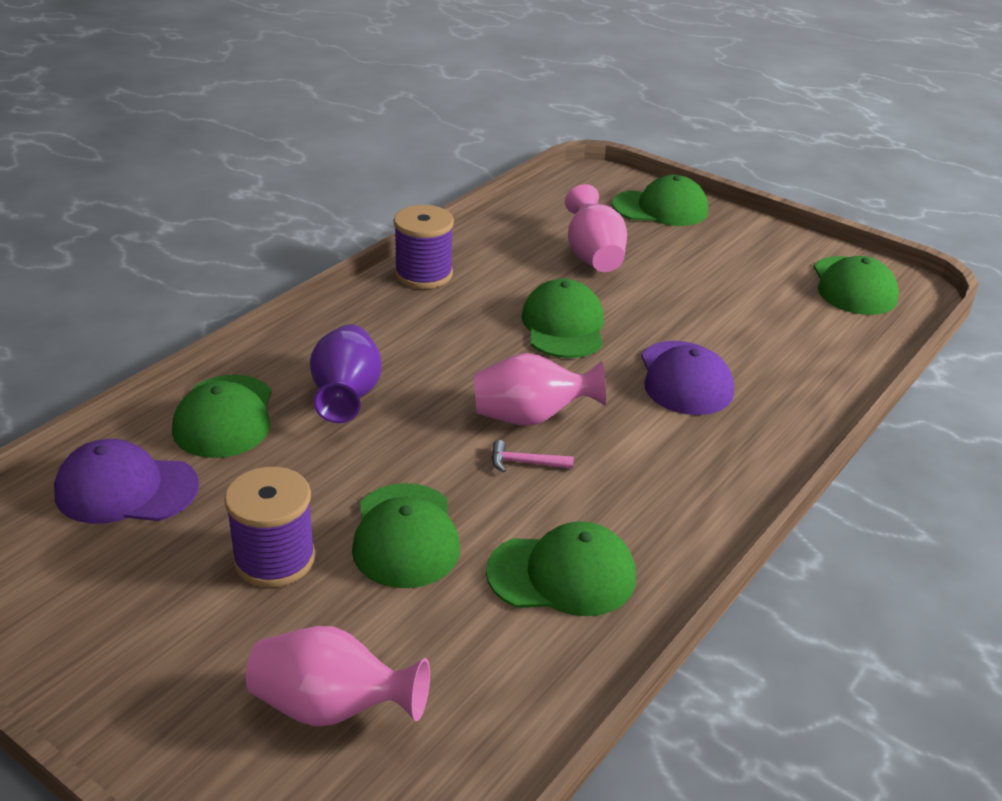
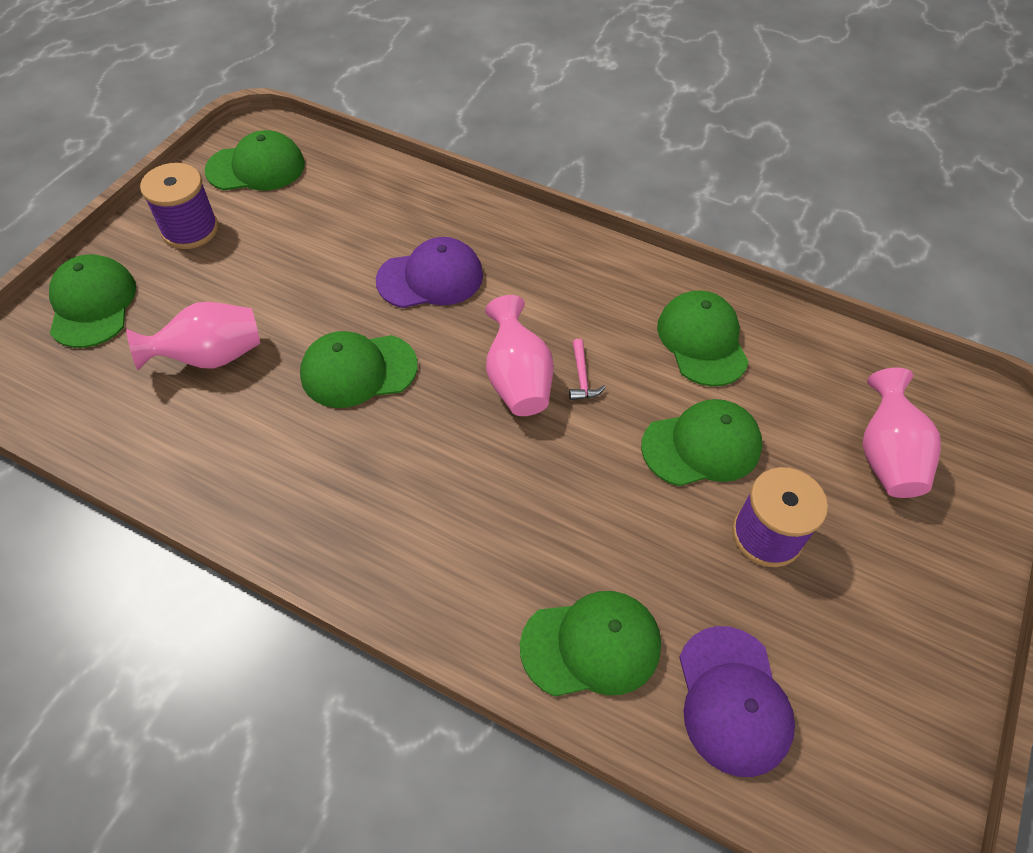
camera: 100 degrees left, 20 degrees up
purple vase [310,324,381,423] -> none
purple spool [394,205,454,289] -> purple spool moved to [140,163,218,249]

